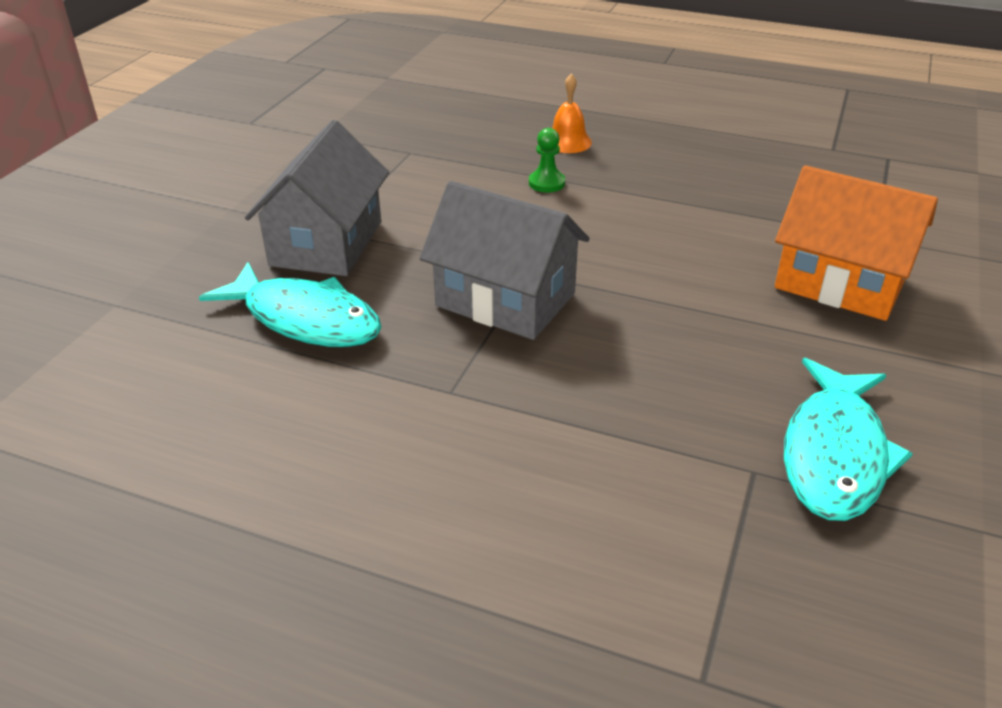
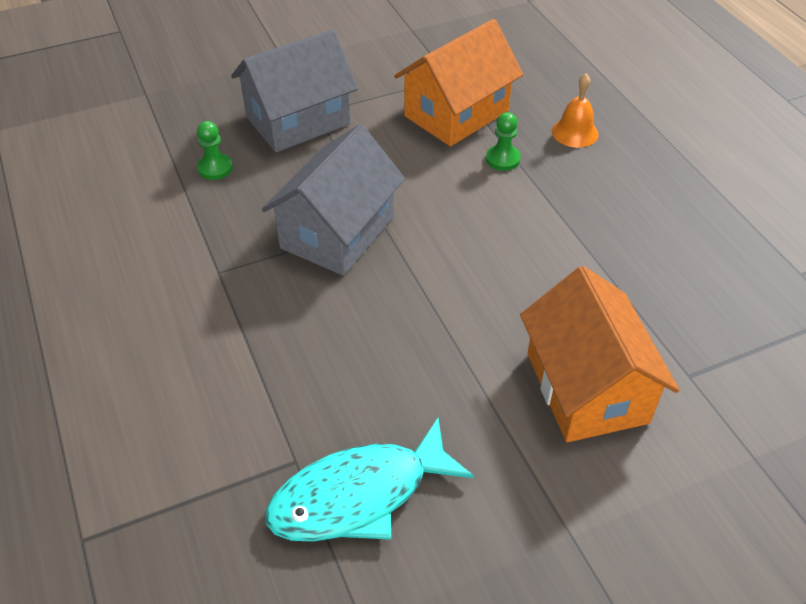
camera: 45 degrees right, 10 degrees up
turquoise fish [199,262,382,347] -> green pawn [197,121,233,180]
grey house [419,181,590,340] -> grey house turned 45 degrees clockwise [262,124,405,276]
none -> orange house [394,19,523,146]

